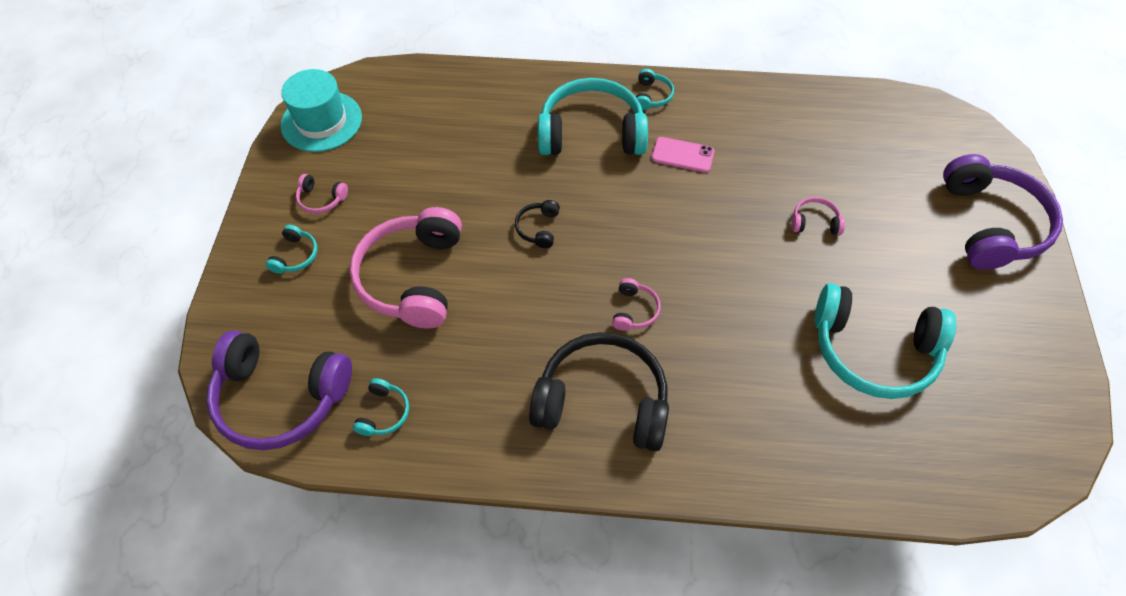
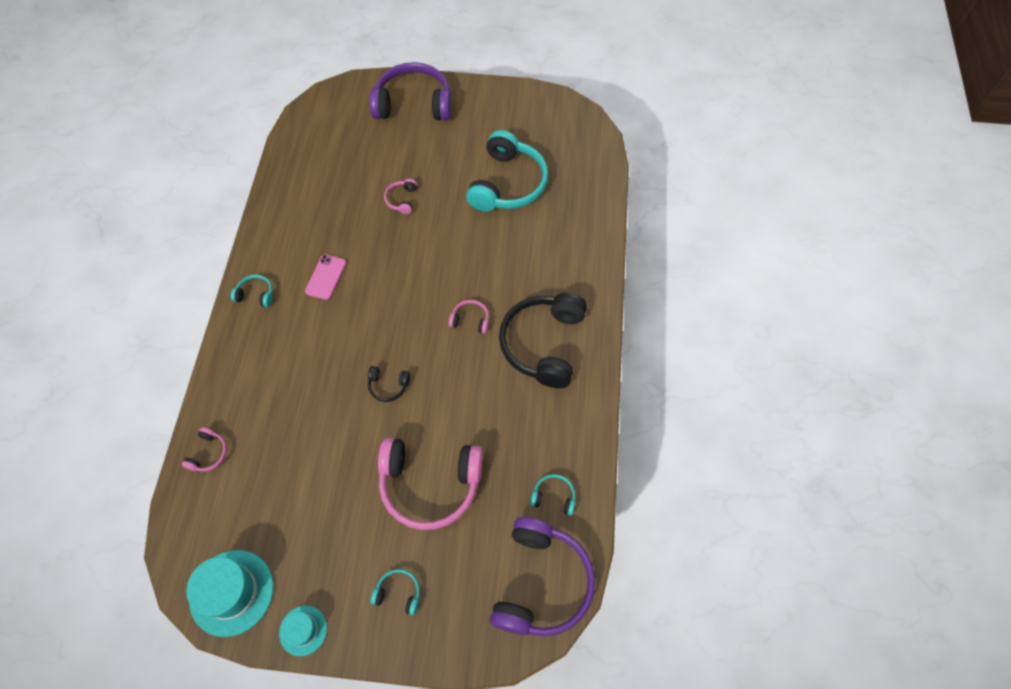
camera: 90 degrees left, 5 degrees up
pink headphones [296,174,348,214] -> pink headphones moved to [182,427,227,472]
turquoise headphones [538,78,648,155] -> none
none -> turquoise hat [279,606,327,656]

